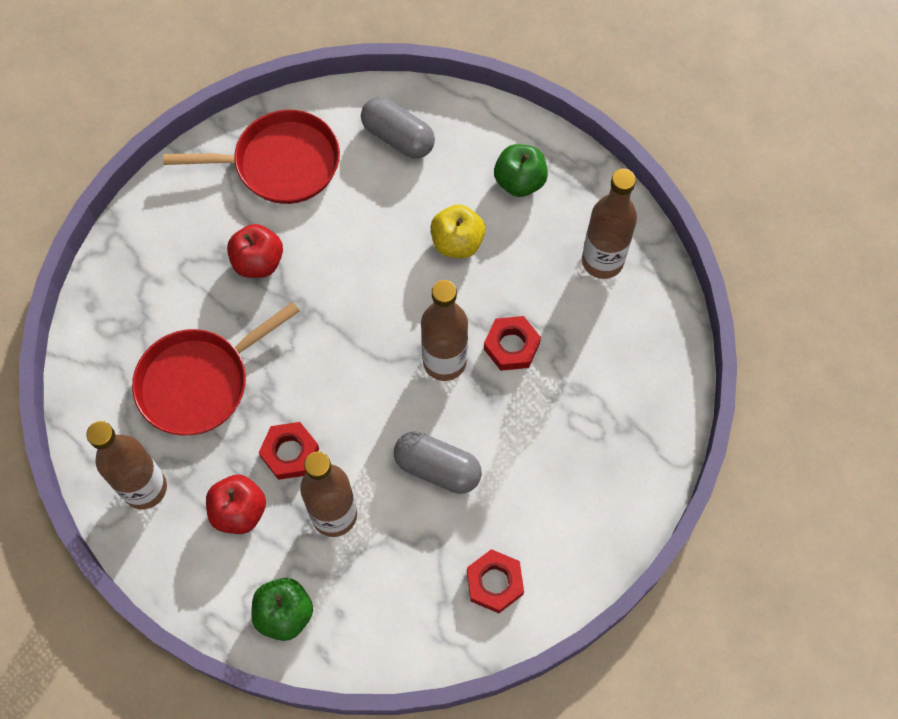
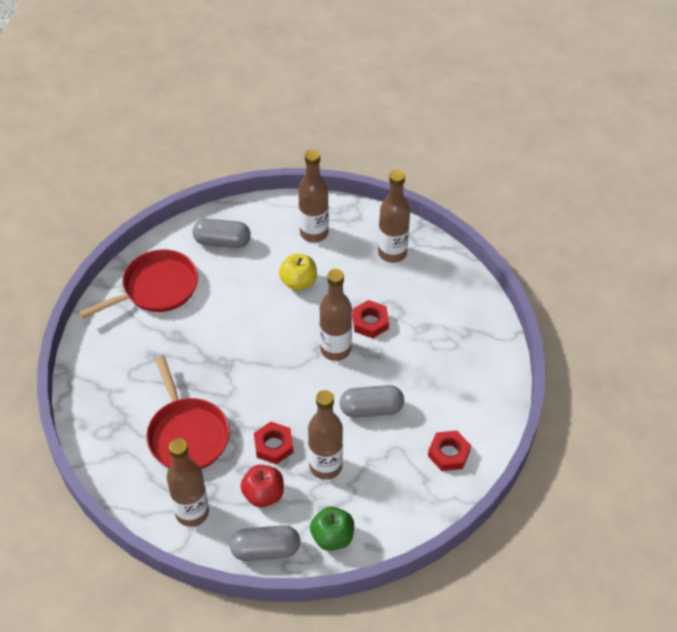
camera: 30 degrees left, 15 degrees down
red pan [132,302,300,435] -> red pan turned 45 degrees counterclockwise [146,355,230,469]
red apple [227,224,283,278] -> none
green apple [494,144,548,197] -> brown bottle [298,149,329,242]
none -> grey capsule [230,525,300,561]

